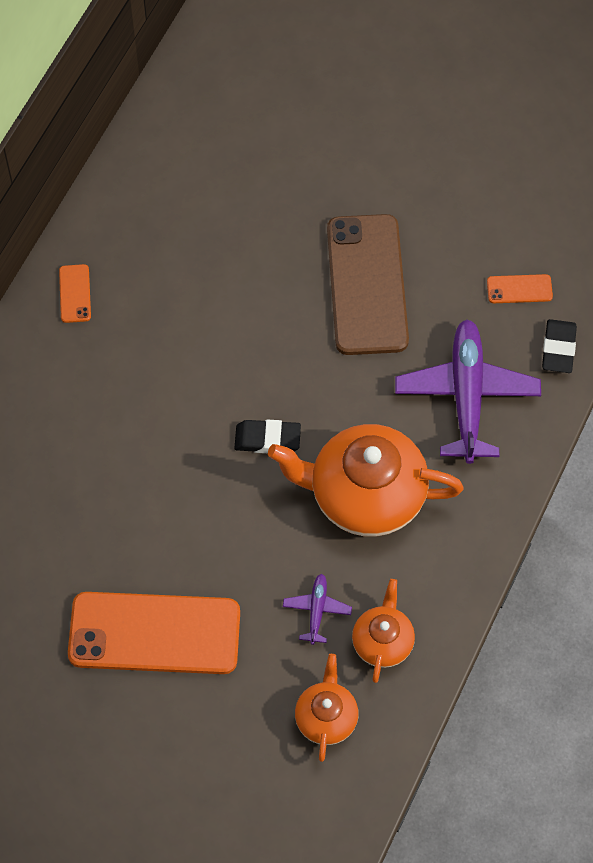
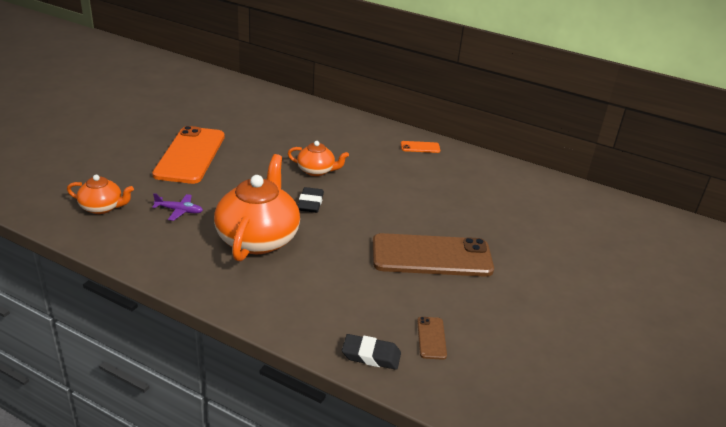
camera: 90 degrees right, 30 degrees down
orange teapot [352,579,415,683] -> orange teapot moved to [287,141,349,176]
purple plane [395,319,541,464] -> none
orange phone [487,274,553,303] -> brown phone [417,317,447,360]

